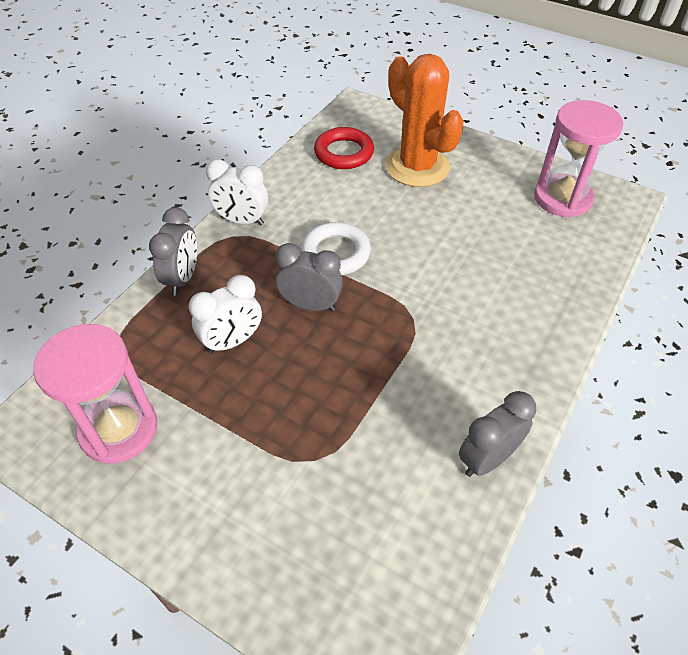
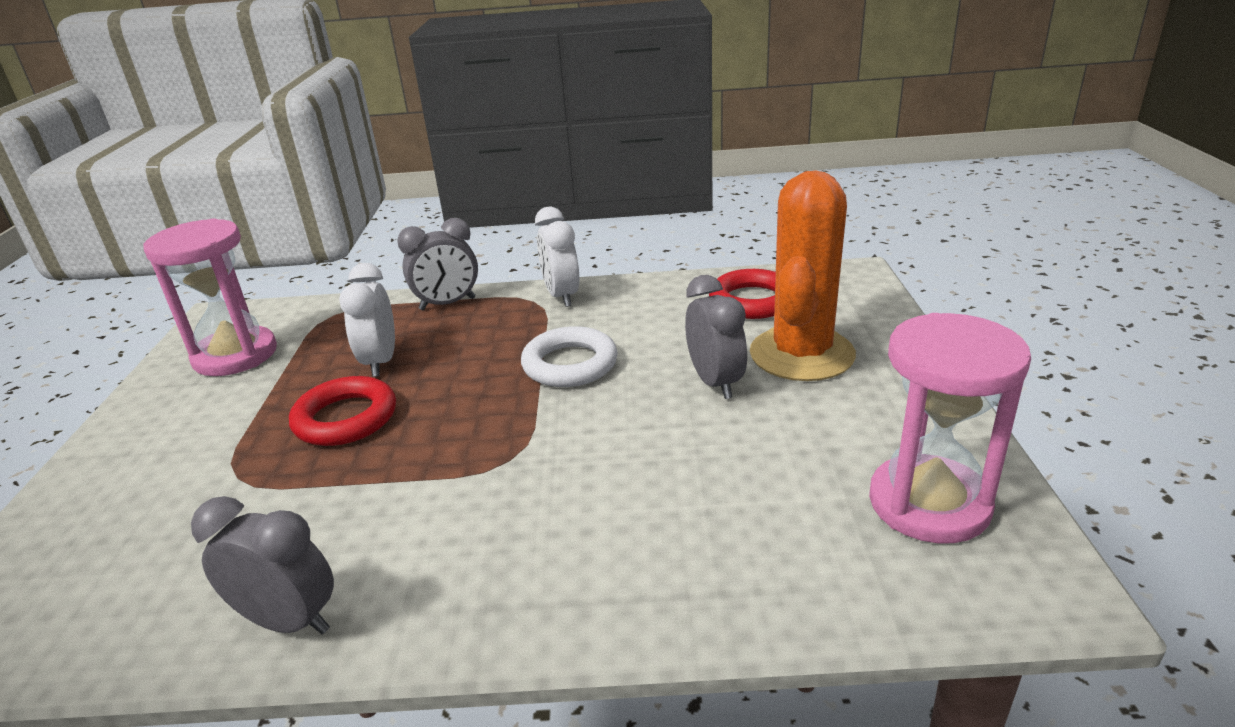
camera: 60 degrees right, 20 degrees down
white clock [189,275,262,354] -> white clock turned 60 degrees clockwise [339,263,395,377]
grey clock [275,243,343,311] -> grey clock moved to [685,275,747,399]
none -> red ring [289,376,396,446]

